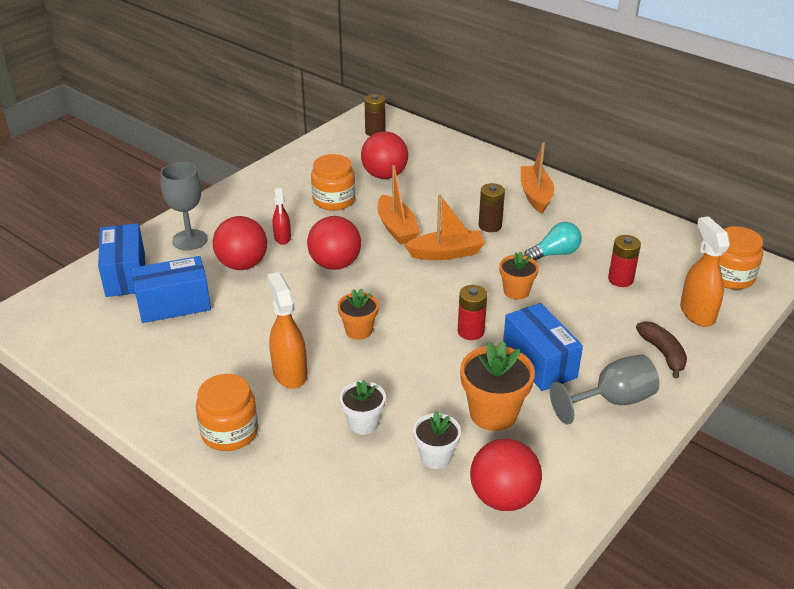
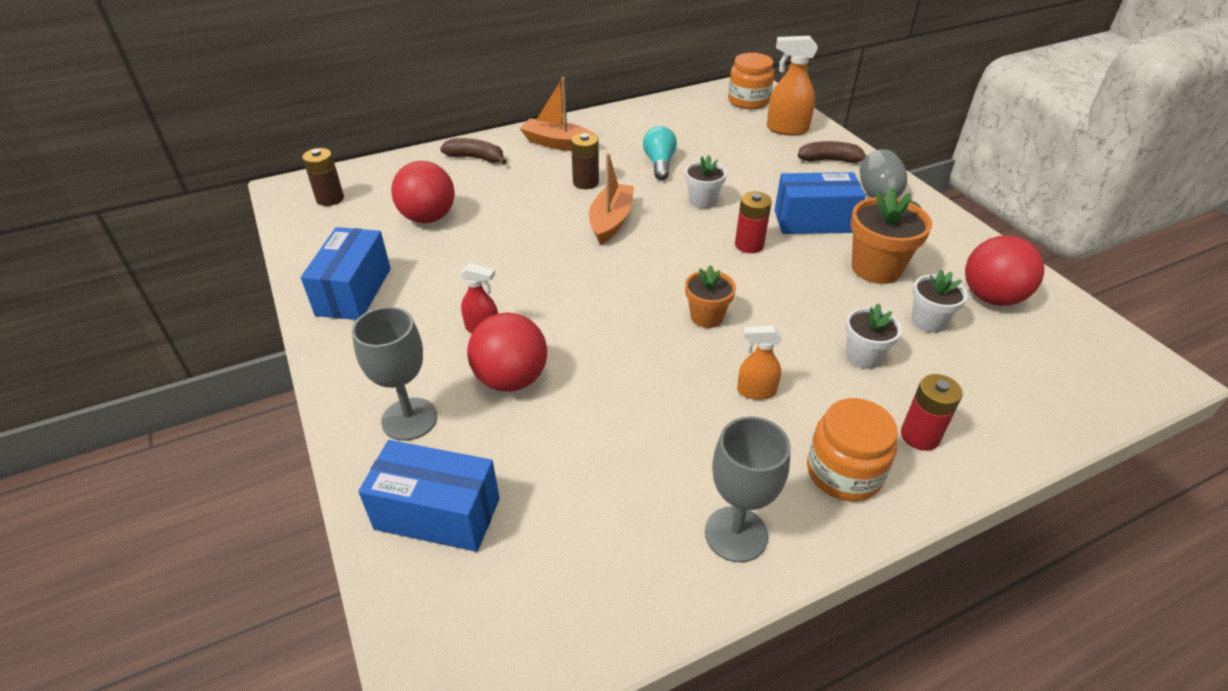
camera: 65 degrees left, 5 degrees up
blue box [131,256,211,323] -> blue box moved to [301,227,391,320]
orange spray bottle [267,272,307,389] -> orange spray bottle [737,326,782,400], size x0.61
red ball [307,216,361,270] -> none
orange jar [311,154,355,211] -> none
orange boat [378,165,420,245] -> none
orange flower pot [499,252,539,300] -> white flower pot [685,155,727,209]
red battery [608,235,641,287] -> red battery moved to [901,374,963,451]
none -> brown banana [440,138,507,165]
none -> grey goblet [705,416,791,562]

